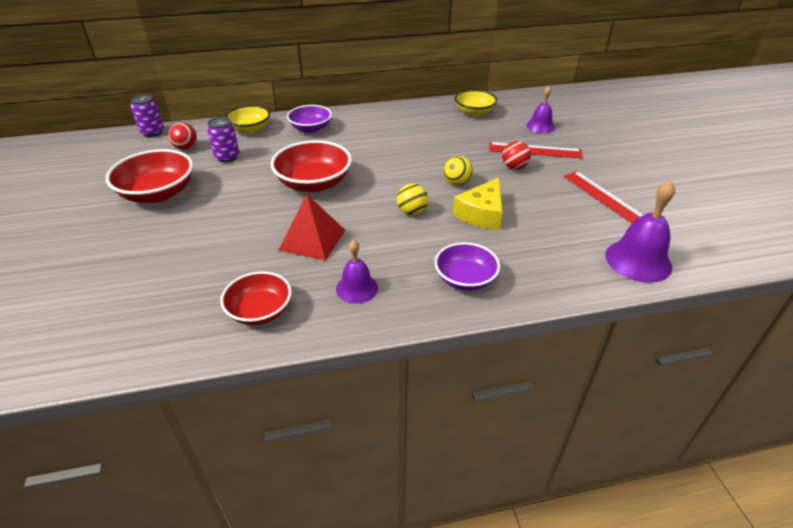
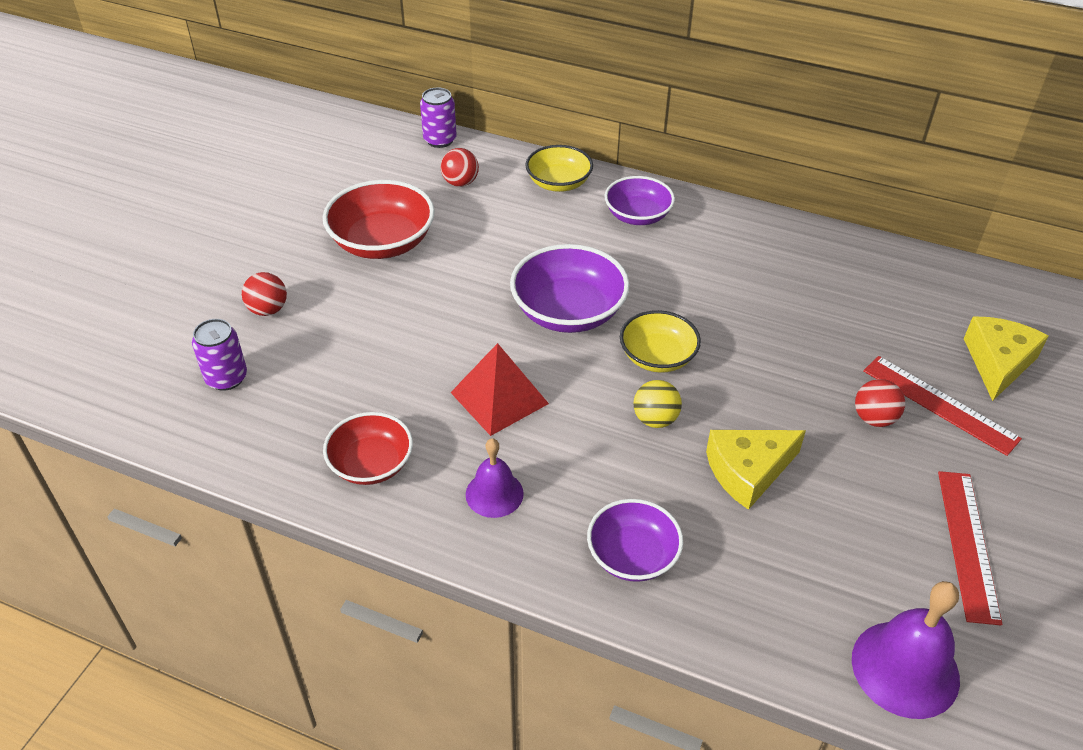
camera: 35 degrees right, 5 degrees up
purple can [207,117,239,162] -> purple can moved to [192,319,247,391]
red bowl [271,140,352,192] -> purple bowl [510,244,630,333]
yellow ball [443,156,473,185] -> none
yellow bowl [455,90,497,116] -> yellow bowl moved to [620,310,701,373]
purple bell [526,86,555,133] -> yellow cheese [964,317,1049,401]
none -> red ball [242,272,287,316]

